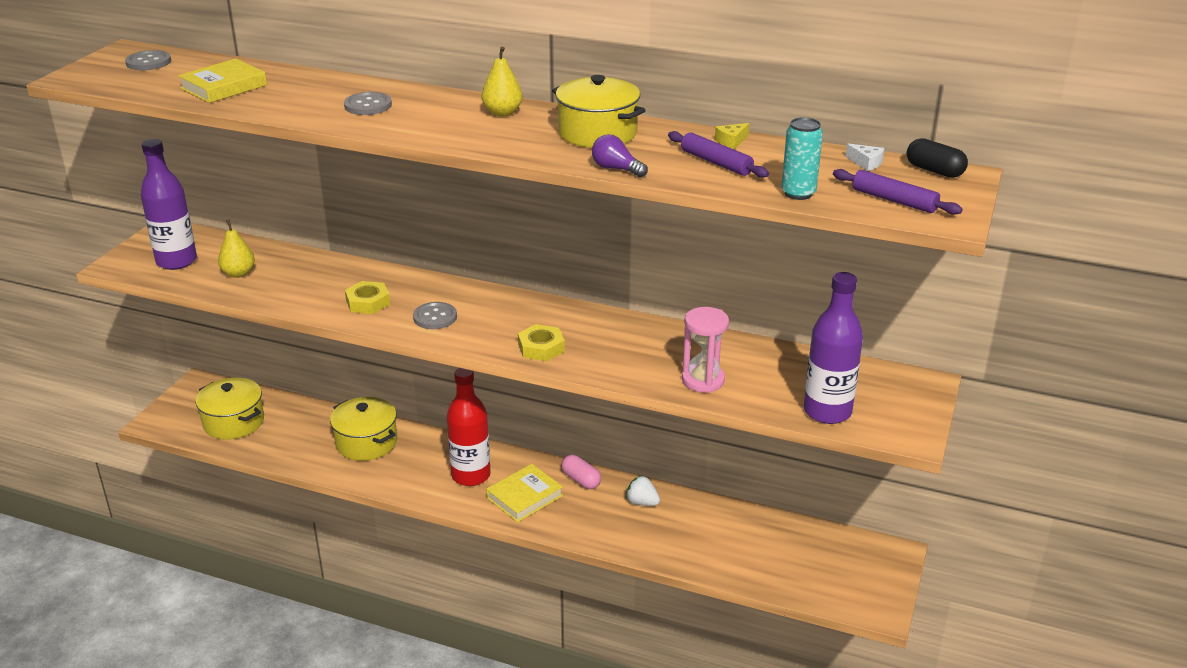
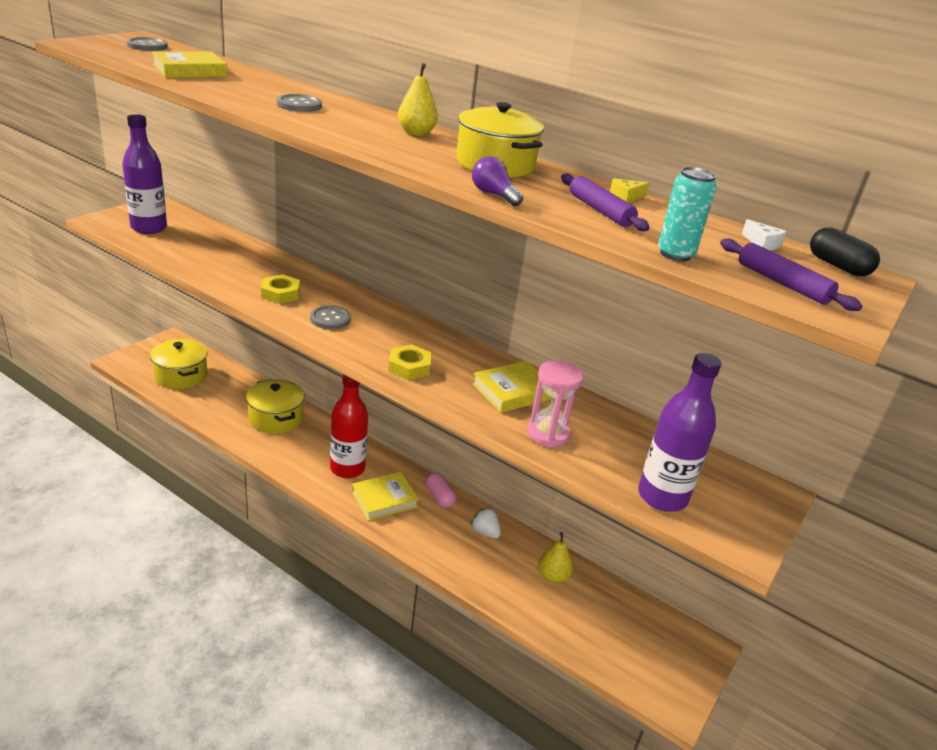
camera: 10 degrees right, 0 degrees up
yellow pear [218,219,255,278] -> yellow pear moved to [538,532,573,583]
none -> yellow book [472,361,551,413]

